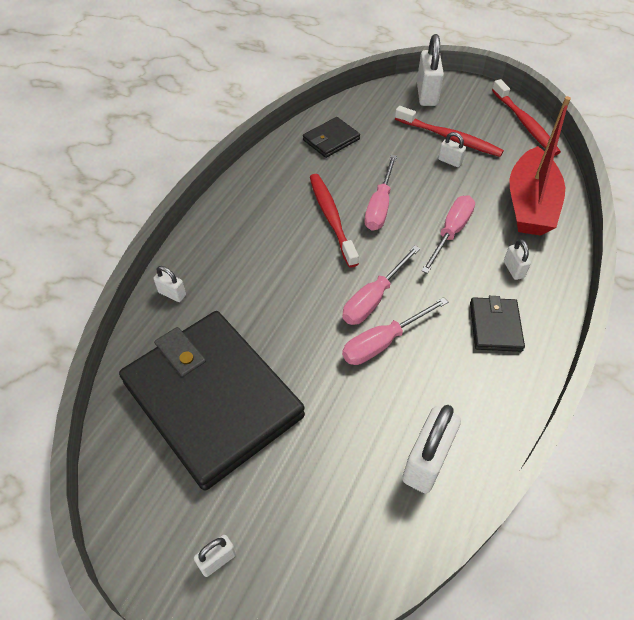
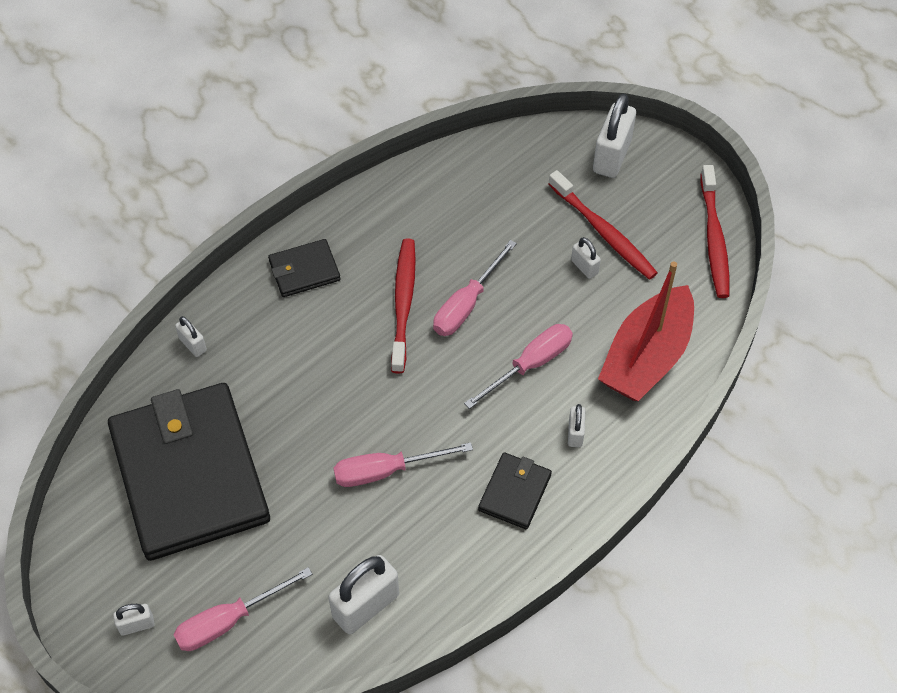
camera: 20 degrees right, 5 degrees up
black wallet [303,117,360,158] -> black wallet moved to [268,239,341,297]
pink screwdriver [342,246,420,325] -> pink screwdriver moved to [173,567,312,651]

